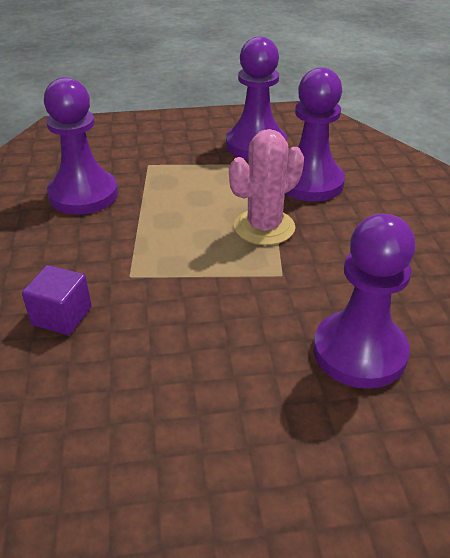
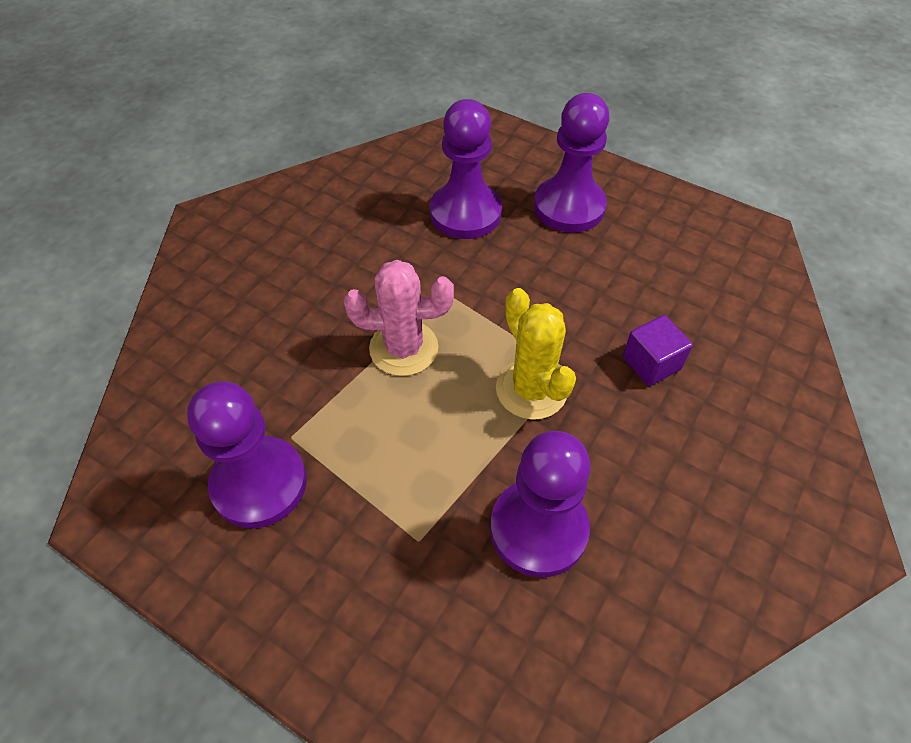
camera: 140 degrees left, 15 degrees up
purple pawn [285,67,345,202] -> purple pawn moved to [534,93,609,233]
none -> yellow cactus [496,288,576,420]

